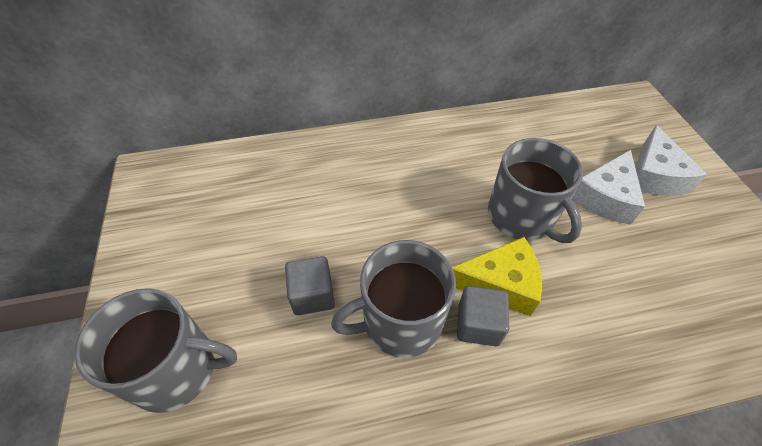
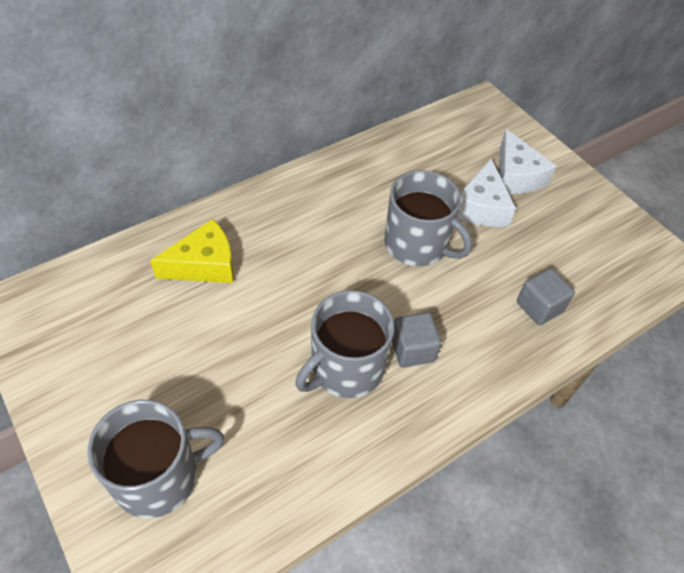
camera: 25 degrees left, 0 degrees up
grey cube [285,256,335,315] -> grey cube moved to [517,268,575,325]
yellow cheese [452,237,542,316] -> yellow cheese moved to [150,219,234,283]

